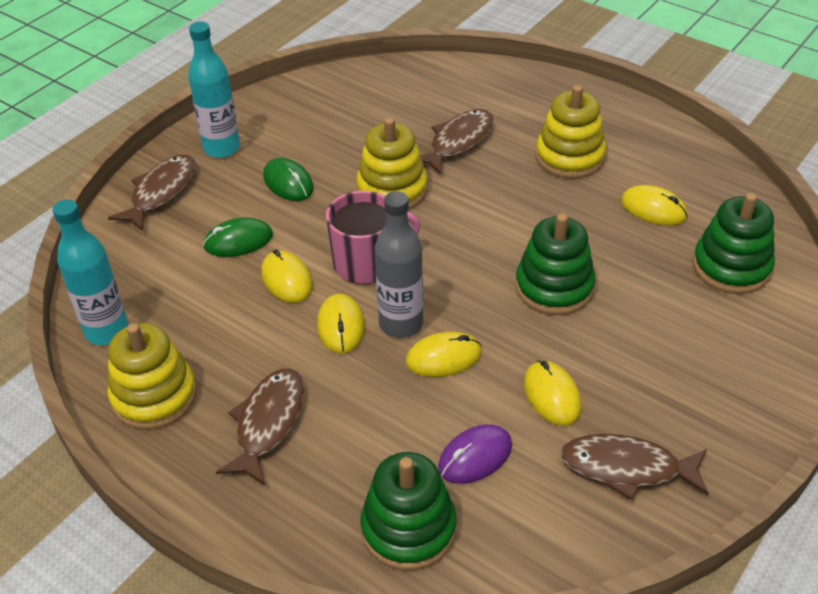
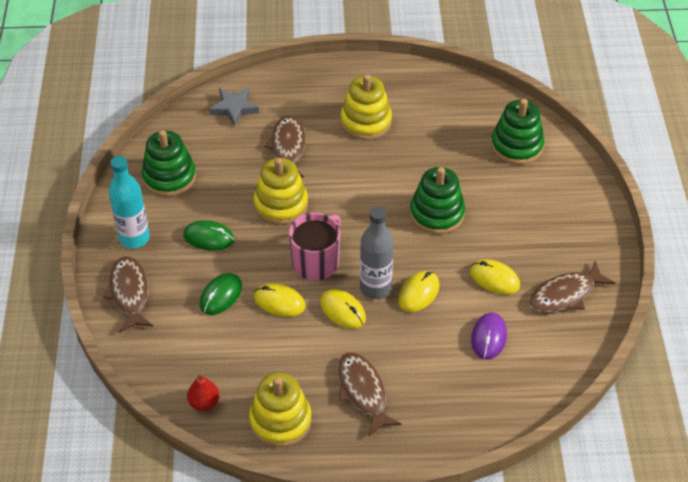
camera: 40 degrees left, 5 degrees up
turquoise bottle [53,199,129,345] -> red pear [187,375,220,411]
green stacking toy [360,452,457,571] -> green stacking toy moved to [142,130,196,197]
yellow mouse [621,185,688,226] -> none
none -> grey star [209,87,259,127]

